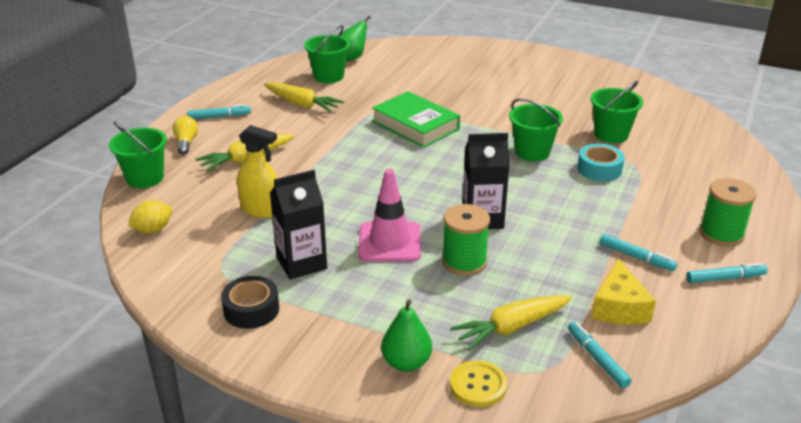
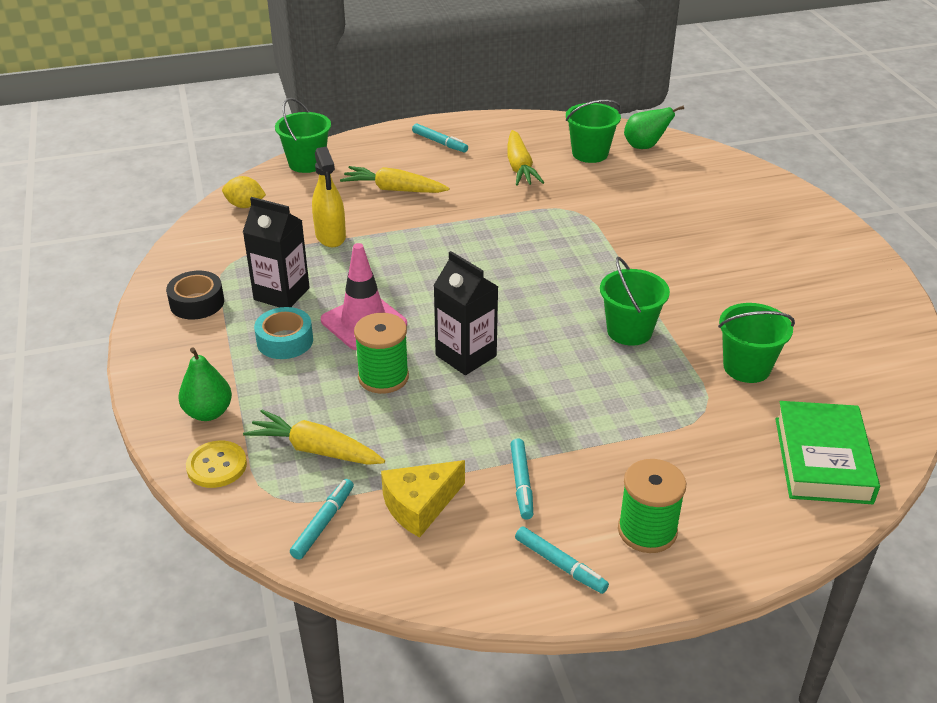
camera: 50 degrees right, 5 degrees up
yellow light bulb [173,116,198,154] -> none
green book [372,91,460,148] -> green book moved to [775,401,880,504]
turquoise tape [577,144,625,181] -> turquoise tape moved to [254,307,313,359]

